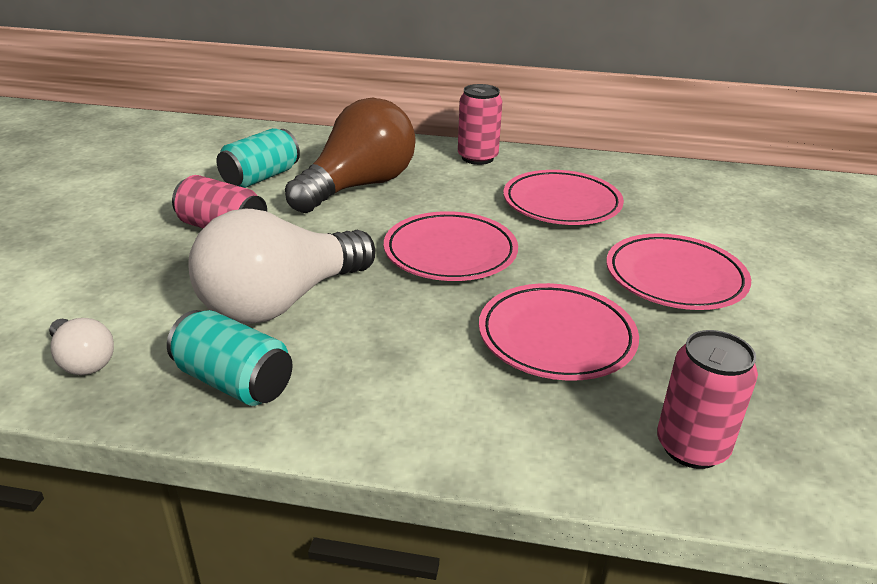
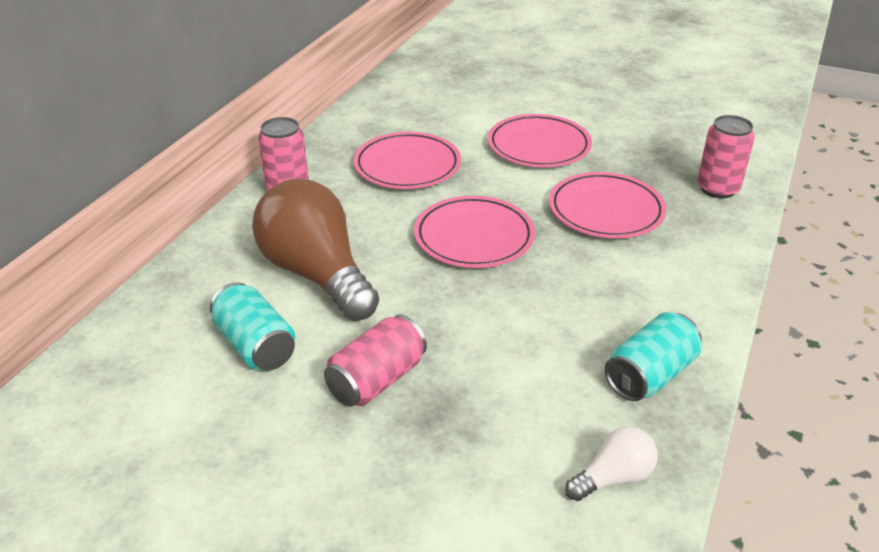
camera: 75 degrees left, 5 degrees up
white light bulb [188,209,375,324] -> none

